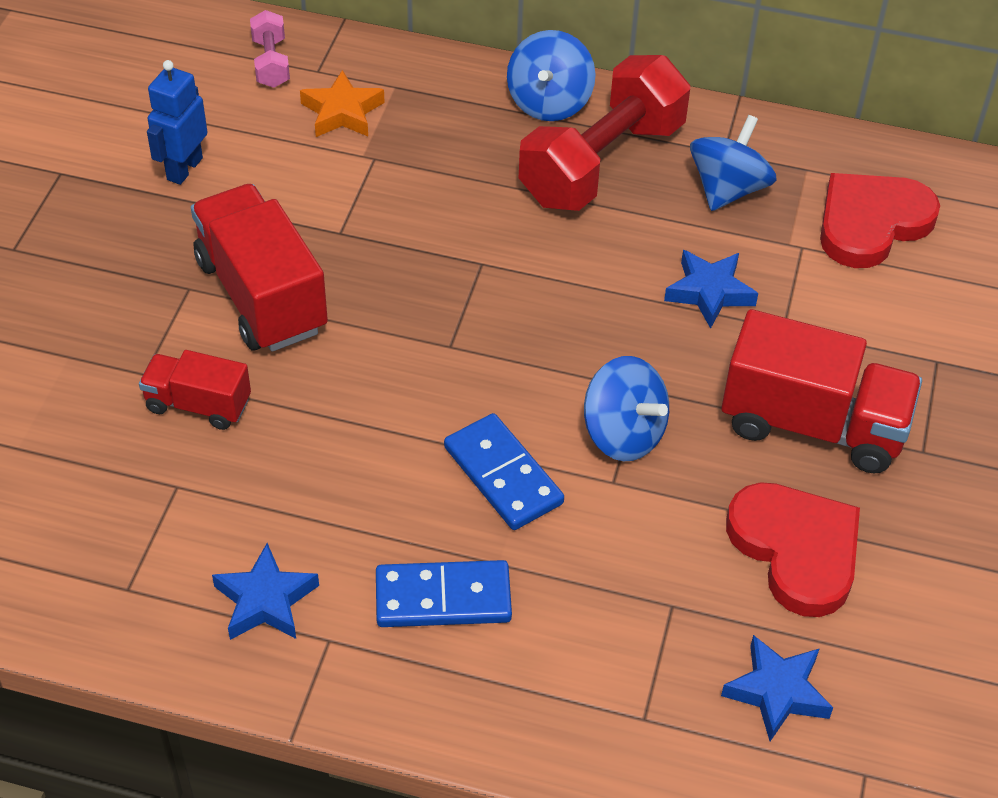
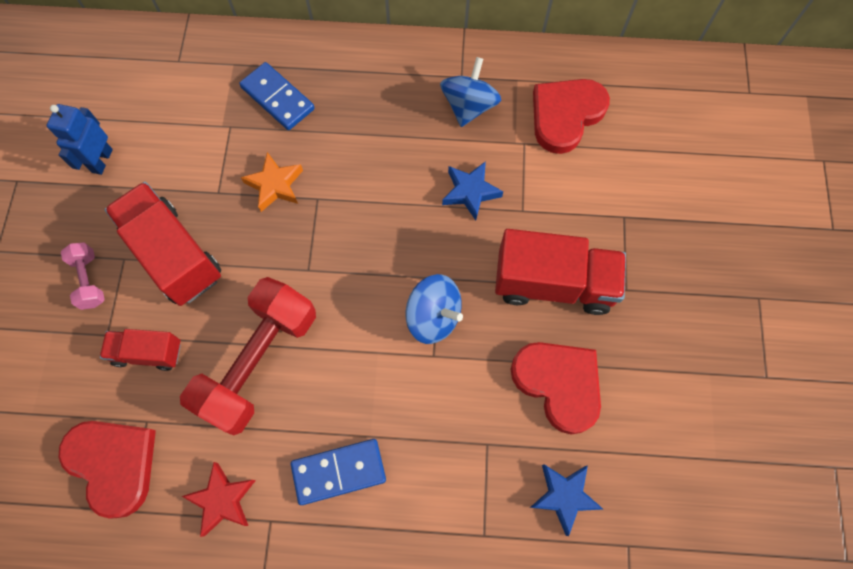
camera: 10 degrees left, 20 degrees up
blue star [212,543,319,640] -> red star [182,462,256,537]
pink dumbbell [250,10,290,88] -> pink dumbbell moved to [61,242,105,310]
orange star [300,70,385,137] -> orange star moved to [241,152,303,212]
blue domino [444,413,564,530] -> blue domino moved to [239,62,315,130]
blue spinning top [507,30,596,121] -> none
red dumbbell [519,55,690,211] -> red dumbbell moved to [180,277,316,436]
none -> red heart [58,421,156,518]

